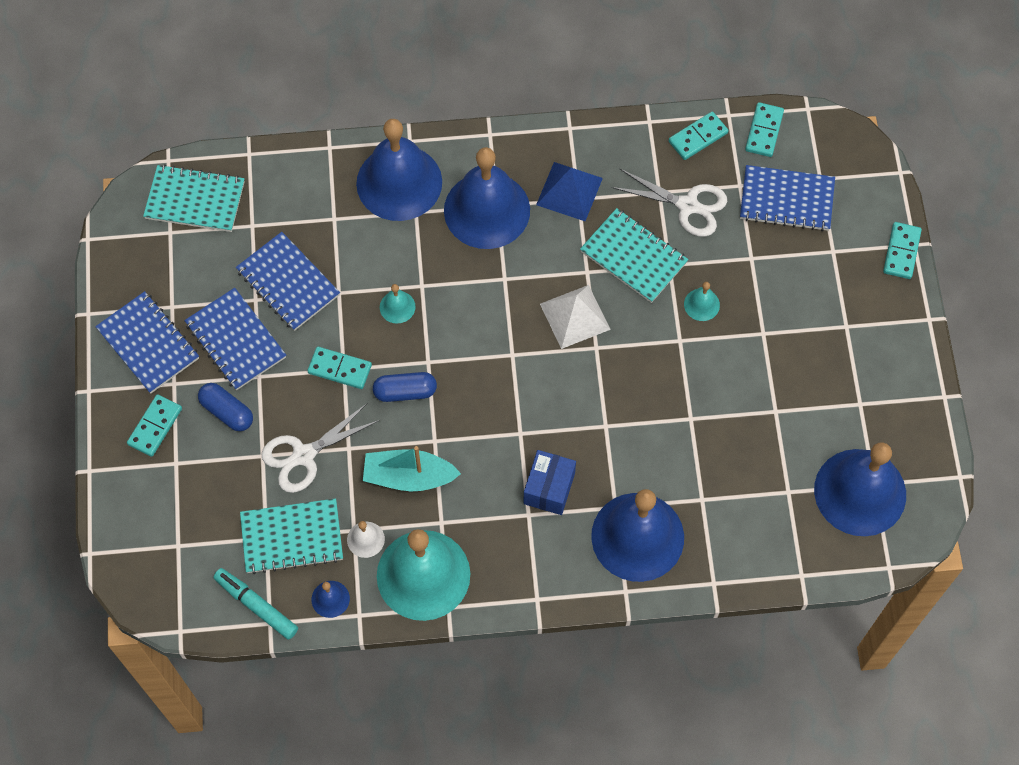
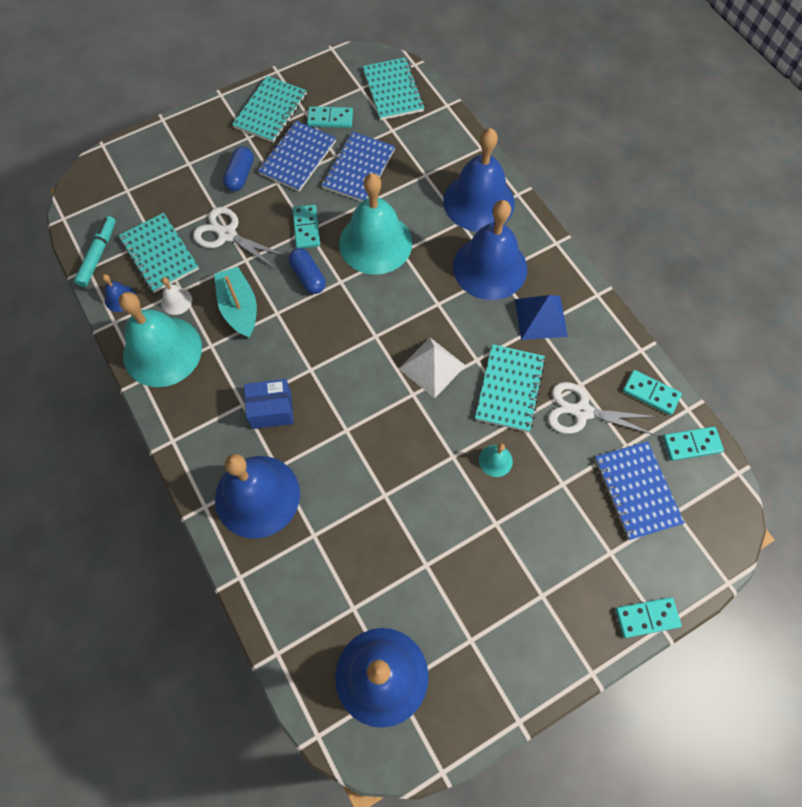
camera: 65 degrees right, 0 degrees up
blue notebook [95,291,199,394] -> turquoise notebook [232,76,307,143]
turquoise domino [127,394,182,457] -> turquoise domino moved to [307,106,353,128]
turquoise bell [380,284,416,323] -> turquoise bell [339,173,412,275], size x2.46
white scissors [611,169,727,237] -> white scissors turned 105 degrees clockwise [548,382,658,435]

